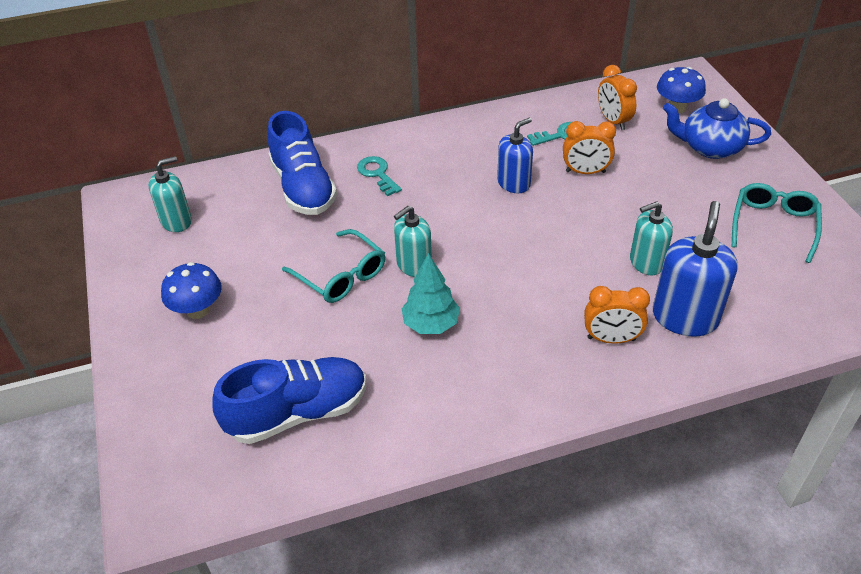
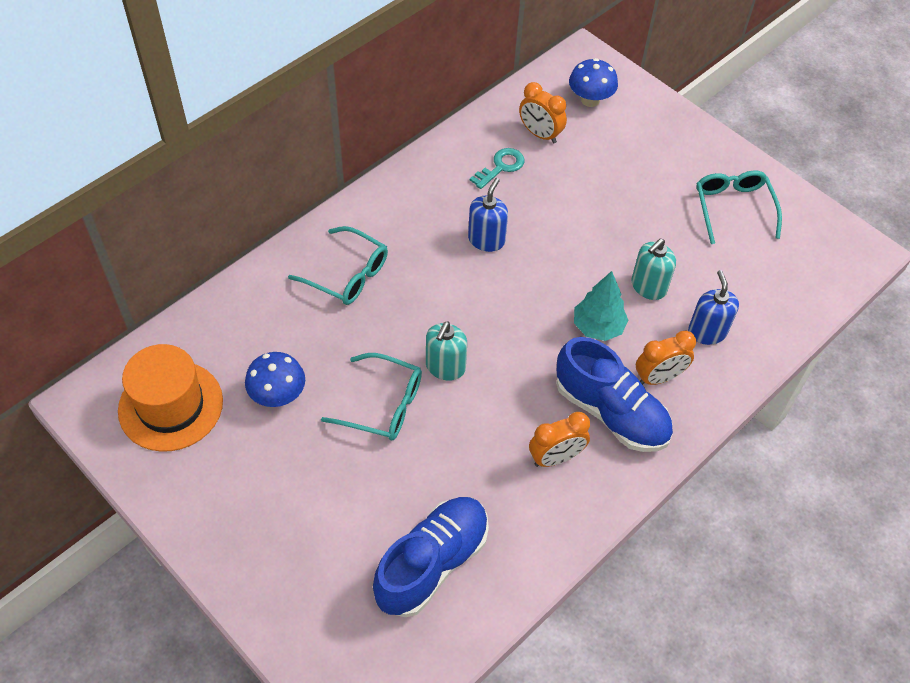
camera: 30 degrees left, 10 degrees up
turquoise soap dispenser [148,156,192,232] -> orange hat [118,344,223,452]
blue mushroom [161,262,222,319] -> blue mushroom moved to [245,352,305,407]
blue shoe [267,111,337,215] -> blue shoe moved to [556,337,673,452]
turquoise key [357,156,402,196] -> turquoise glasses [288,226,388,305]
turquoise tree [401,253,460,334] -> turquoise tree moved to [574,271,628,341]
orange clock [563,121,616,174] -> orange clock moved to [529,412,590,467]
blue soap dispenser [653,201,738,337] -> blue soap dispenser [688,270,739,345], size x0.65
blue teapot [663,98,771,159] -> none

